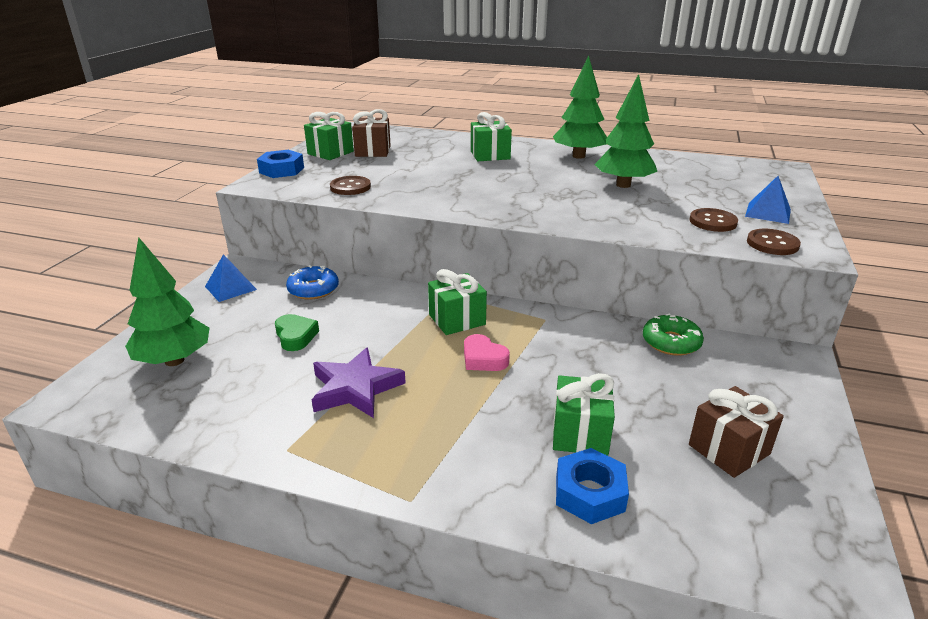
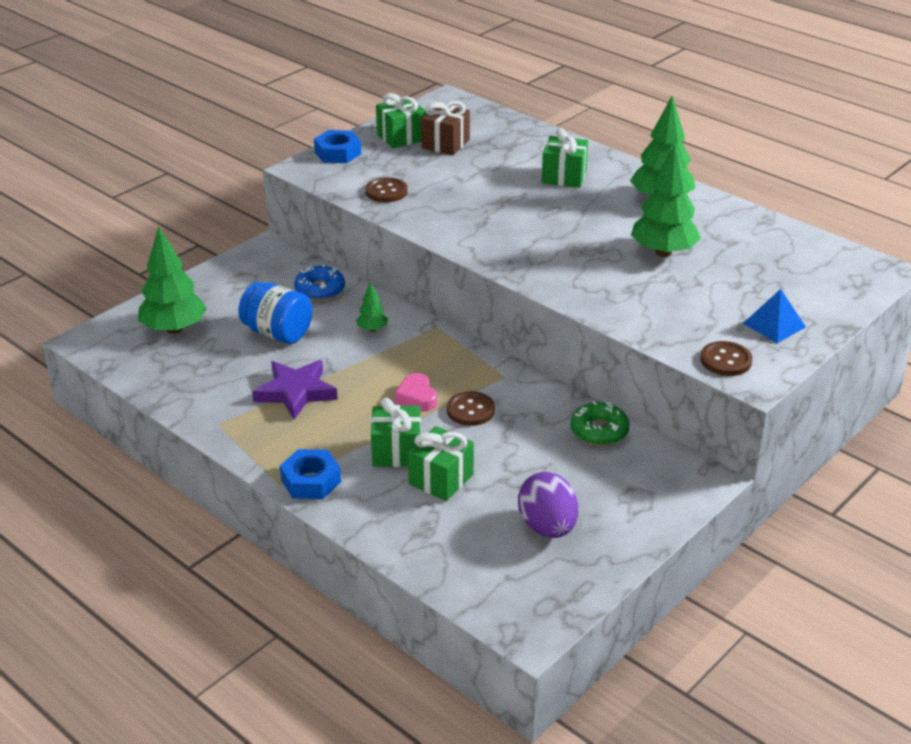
camera: 25 degrees right, 5 degrees up
blue pyramid [205,254,257,302] -> none
green heart [275,314,319,351] -> blue jar [238,282,312,344]
green gift [428,269,487,335] -> green gift moved to [371,398,421,467]
blue nut [556,448,629,524] -> blue nut moved to [280,449,341,499]
brown button [689,208,738,232] -> brown button moved to [447,391,495,426]
brown gift [689,386,784,478] -> purple egg [518,472,578,538]
none -> green tree [356,282,388,332]

